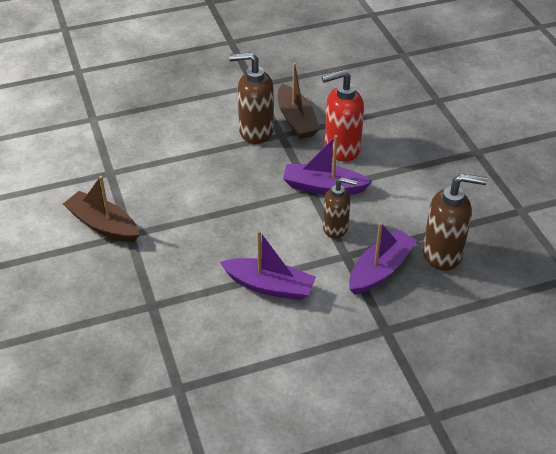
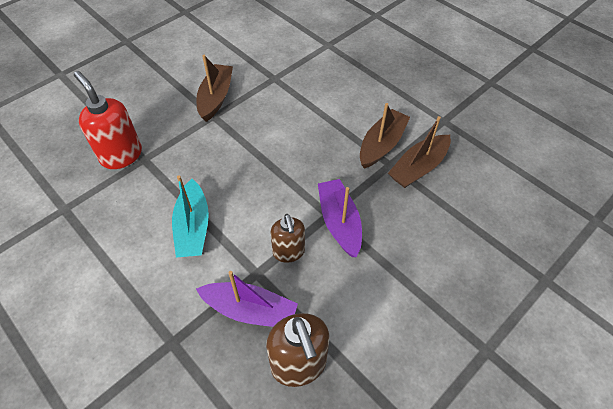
camera: 65 degrees right, 10 degrees up
purple boat [220,230,316,300] -> turquoise boat [172,175,209,258]
brown soap dispenser [229,52,274,144] -> brown boat [360,103,410,169]
red soap dispenser [322,70,364,161] -> red soap dispenser moved to [74,71,142,169]

